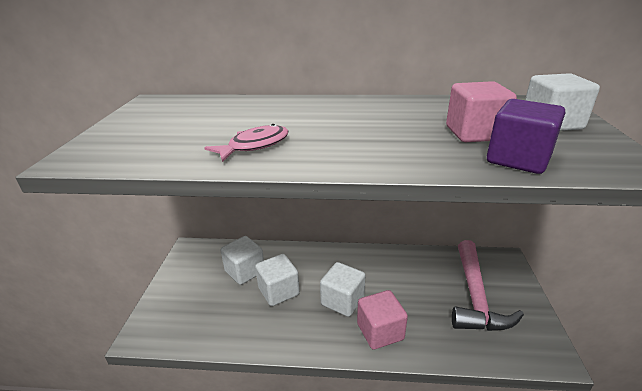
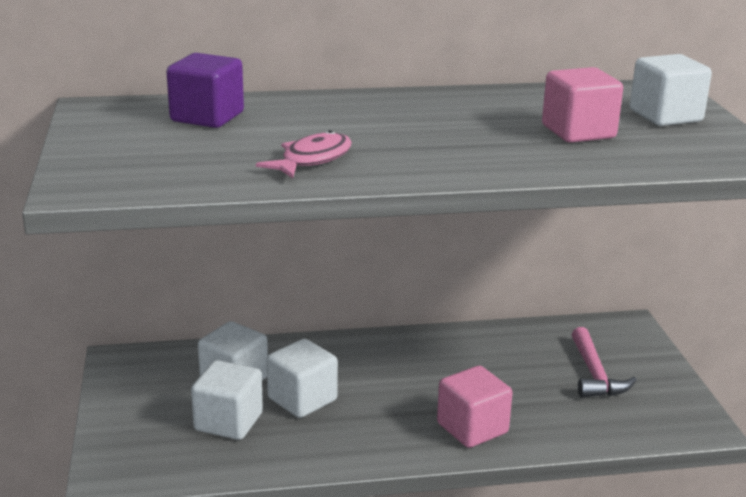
camera: 15 degrees left, 5 degrees down
white cube [320,262,366,317] -> white cube moved to [191,360,263,440]
pink hammer [452,240,524,331] -> pink hammer [571,327,637,398], size x0.63
purple cube [487,99,565,174] -> purple cube moved to [166,53,244,128]

